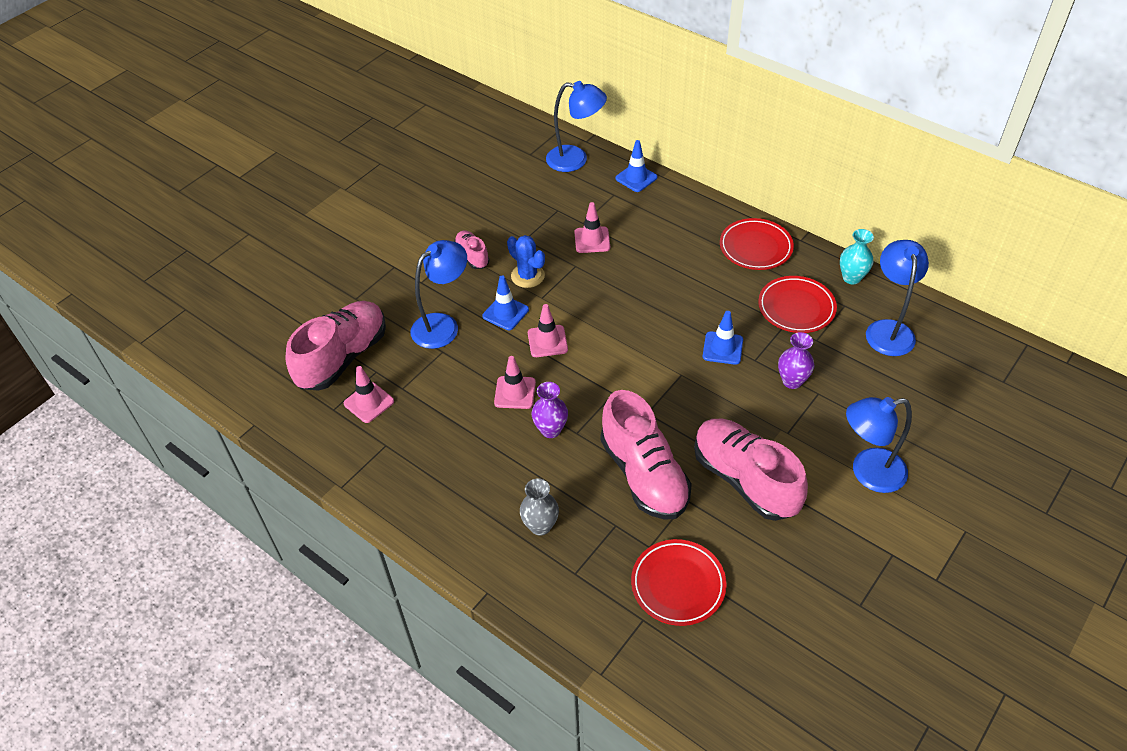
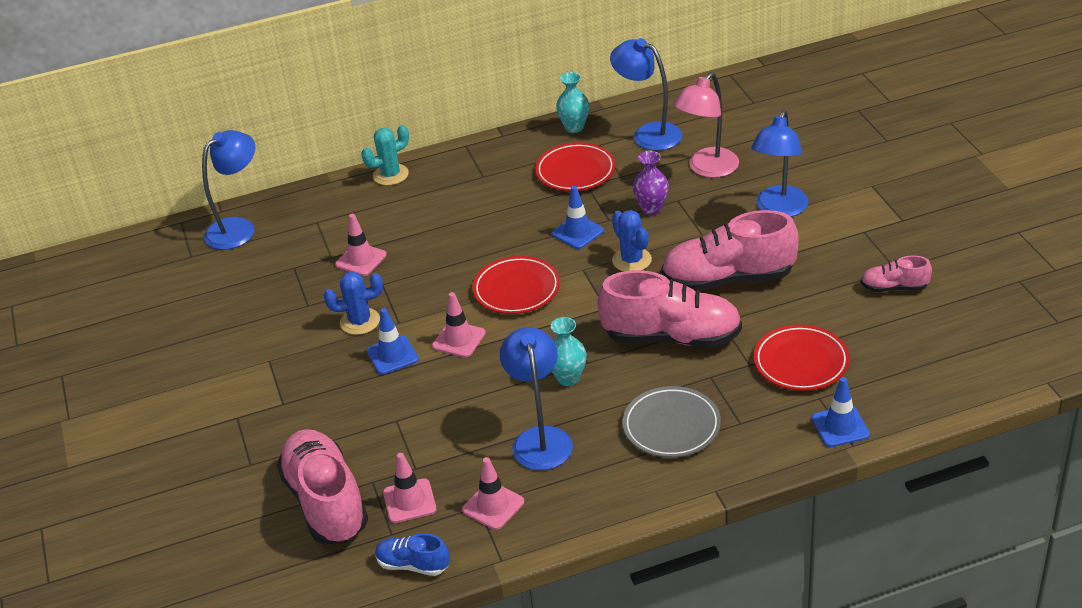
camera: 55 degrees left, 10 degrees down
blue lamp [411,240,467,349] -> blue lamp moved to [500,327,573,470]
pink shoe [454,230,490,269] -> pink shoe moved to [861,255,932,292]
pink traffic cone [494,356,536,409] -> pink traffic cone moved to [462,457,524,530]
grey vase [520,479,559,536] -> grey plate [623,386,721,458]
purple vase [532,382,568,438] -> turquoise vase [551,317,587,386]
blue traffic cone [615,140,657,192] -> blue traffic cone moved to [812,377,870,447]
red plate [720,218,794,270] -> red plate moved to [472,256,560,314]
none -> turquoise cactus [361,125,409,186]
none -> blue shoe [375,533,450,576]
none -> blue cactus [612,210,652,272]
none -> pink lamp [673,72,739,178]

